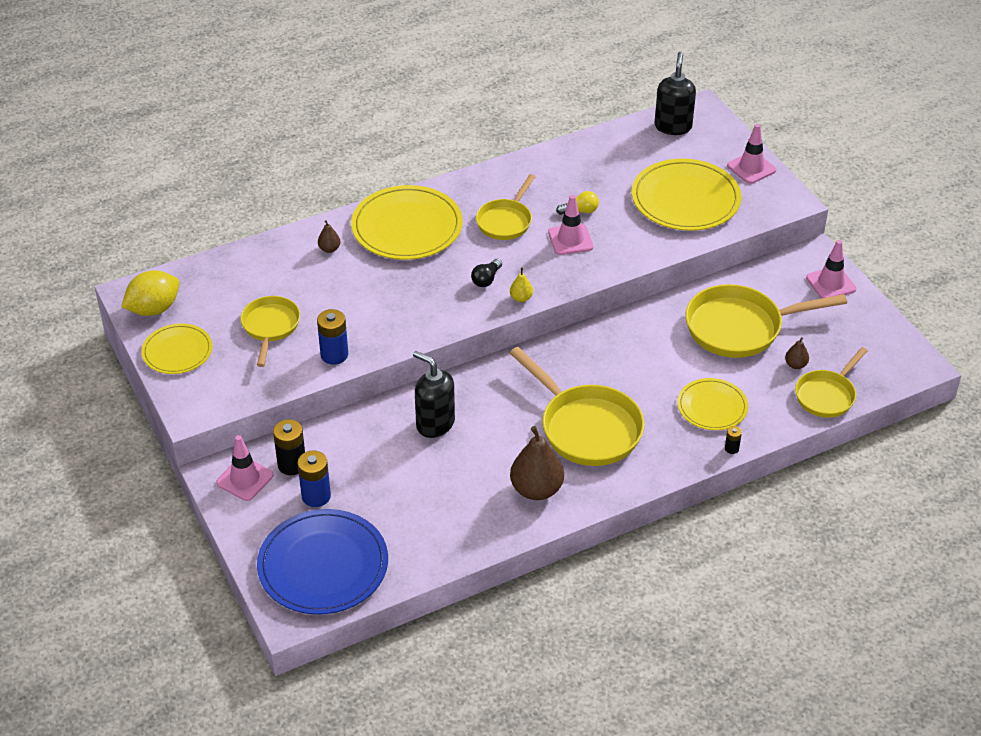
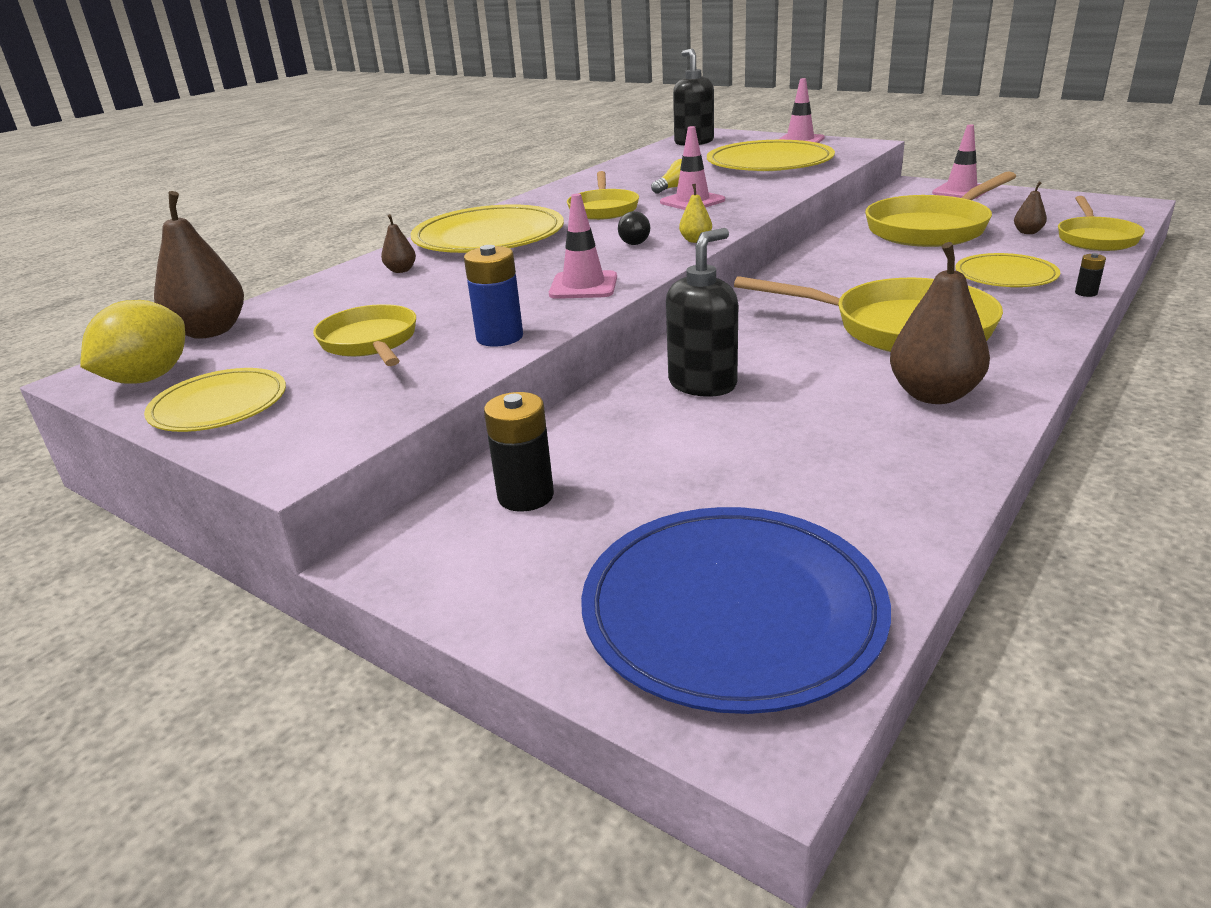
camera: 25 degrees left, 15 degrees down
pink traffic cone [216,435,273,501] -> pink traffic cone moved to [549,193,617,299]
blue battery [297,450,331,507] -> none
black soap dispenser [413,351,455,438] -> black soap dispenser turned 120 degrees clockwise [666,228,738,397]
none -> brown pear [154,191,244,339]

